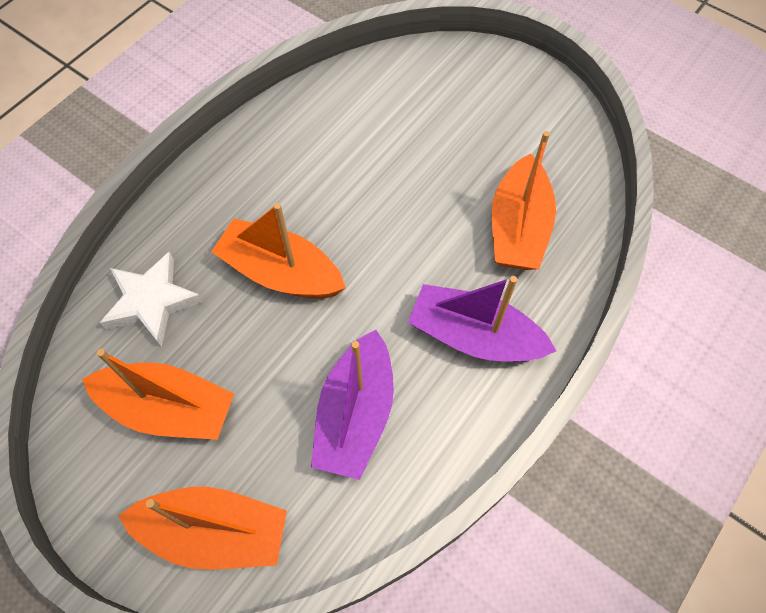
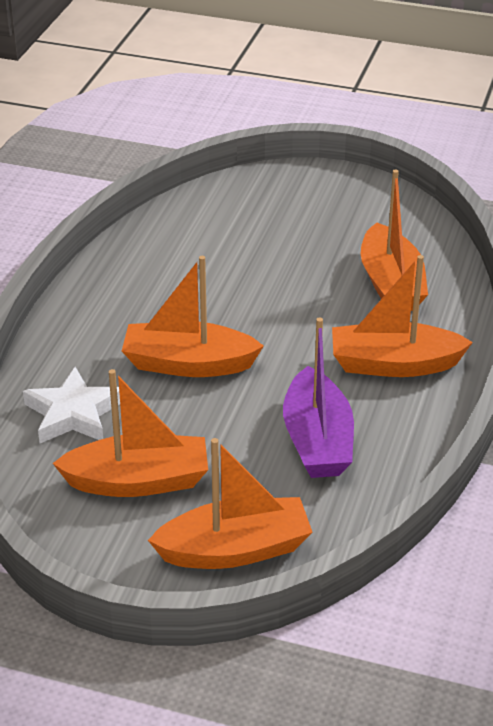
camera: 20 degrees left, 25 degrees down
purple boat [408,276,556,362] -> orange boat [332,255,473,377]

